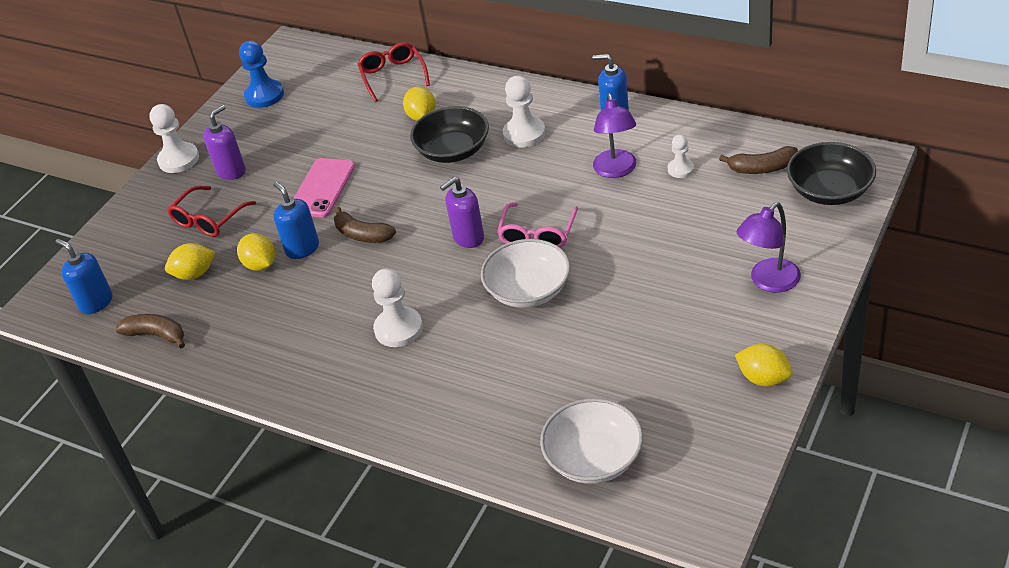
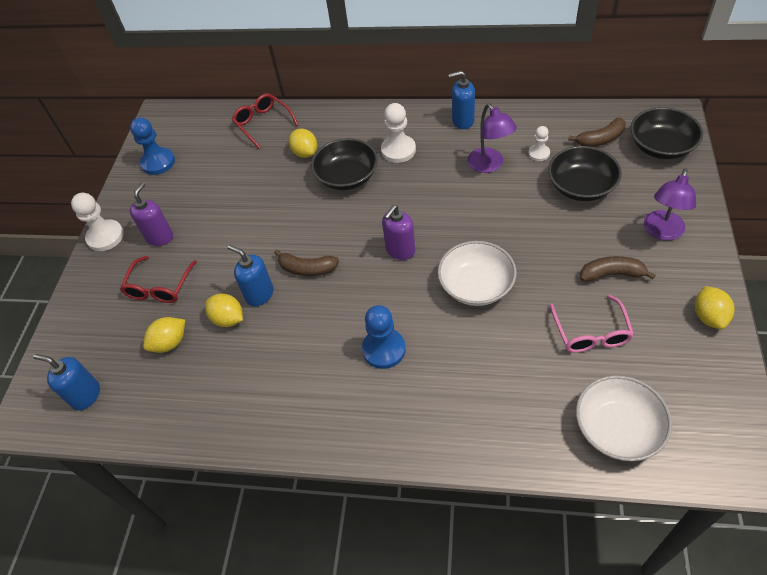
camera: 20 degrees left, 10 degrees up
brown banana [115,314,185,348] -> brown banana moved to [580,256,655,282]
pink phone [293,158,355,217] -> none
white pawn [372,269,423,347] -> blue pawn [362,305,406,369]
pink glasses [497,202,578,248] -> pink glasses moved to [549,295,634,353]
yellow lemon [735,344,793,387] -> yellow lemon turned 75 degrees clockwise [695,286,734,329]
none -> black bowl [548,146,622,201]

